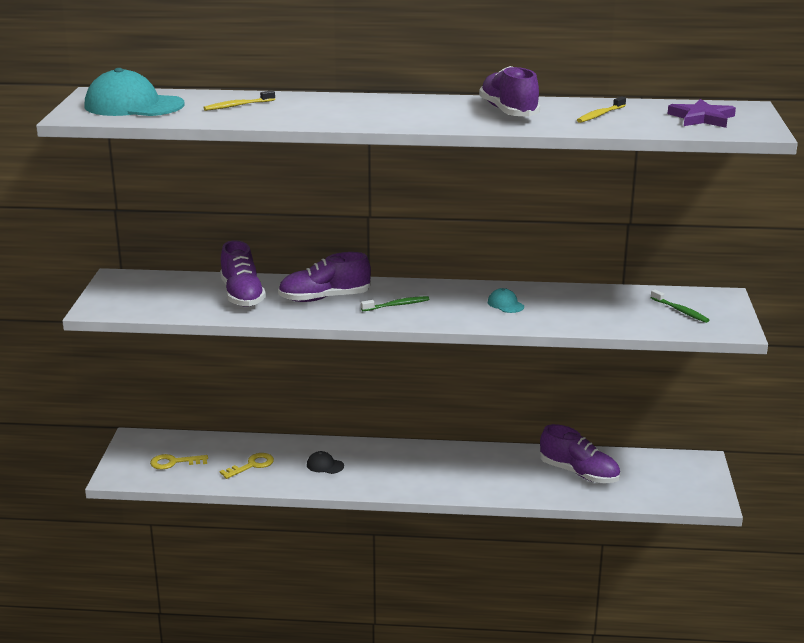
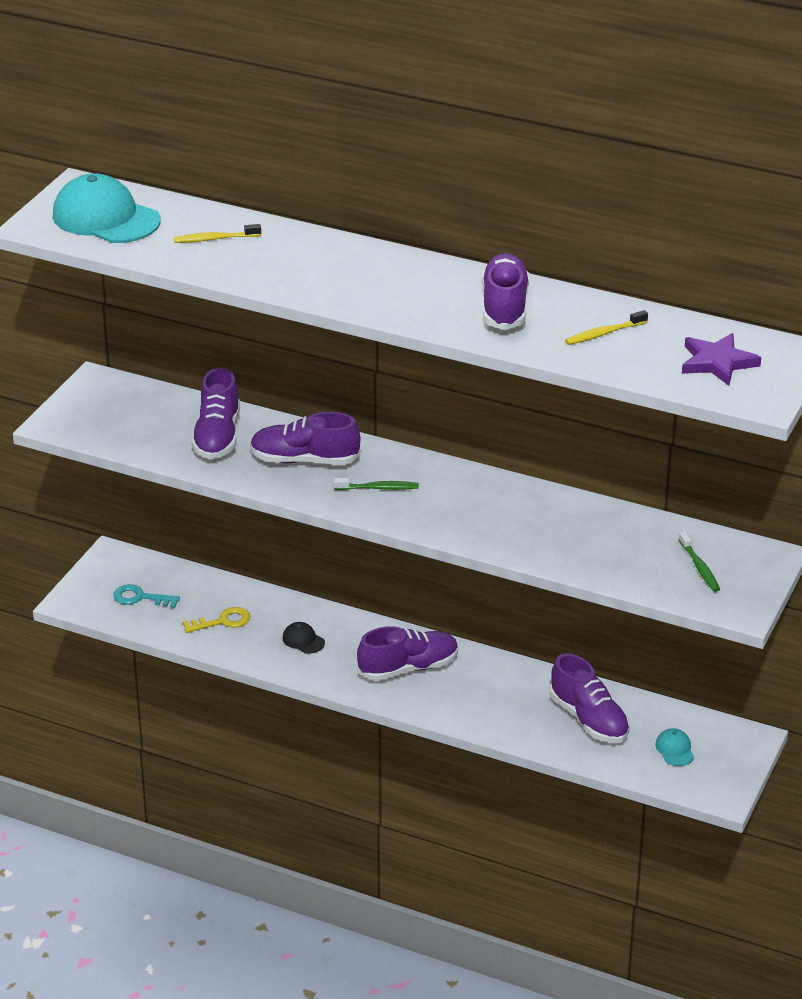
camera: 20 degrees right, 10 degrees up
yellow key [150,454,208,470] -> turquoise key [113,584,180,608]
turquoise cap [488,288,524,313] -> turquoise cap moved to [655,728,694,766]
none -> purple shoe [357,626,458,681]

